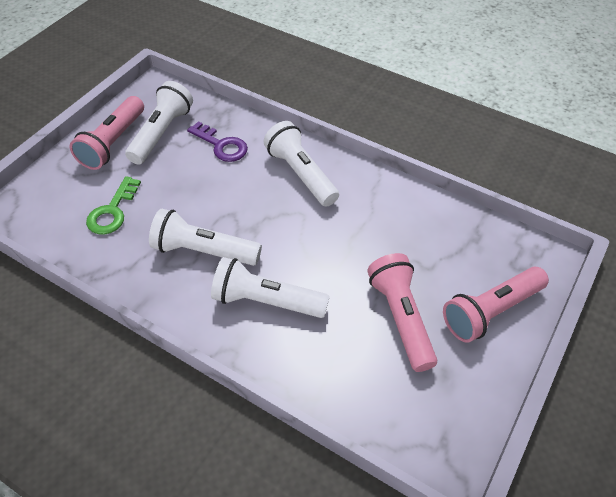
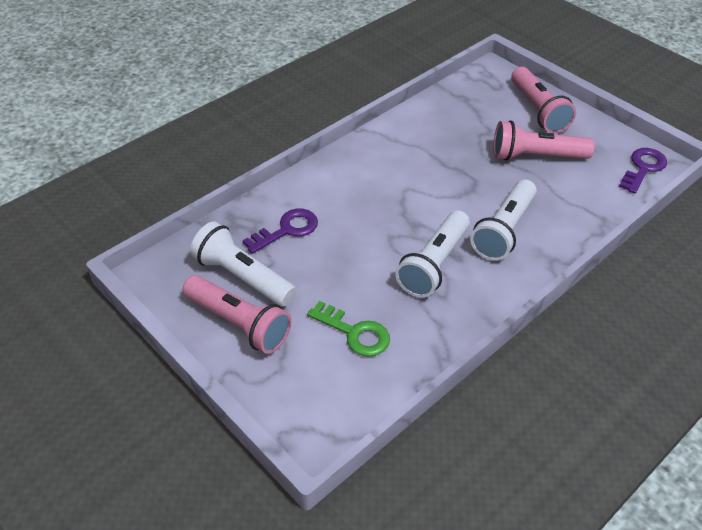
camera: 75 degrees left, 5 degrees down
white flashlight [264,121,339,207] -> none
none -> purple key [619,148,667,194]

